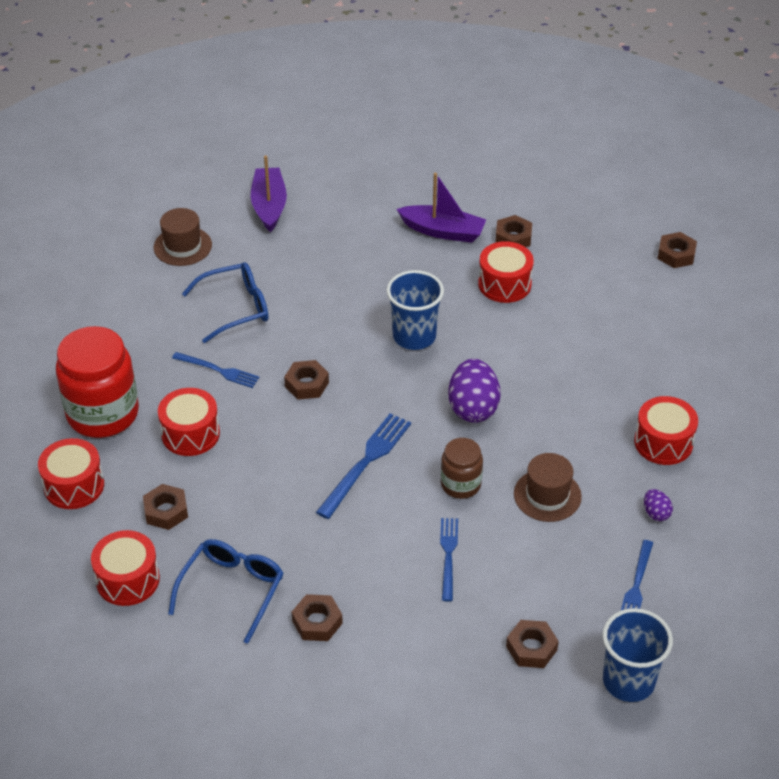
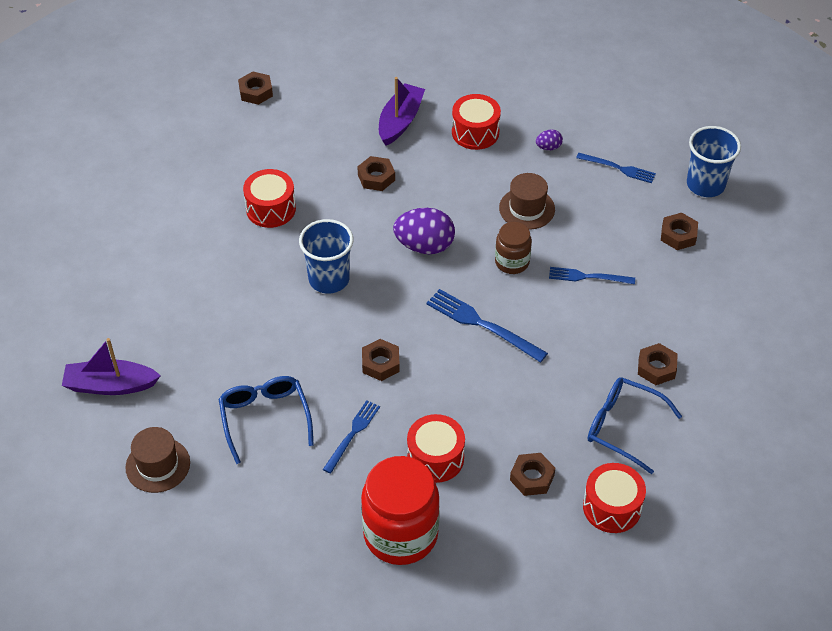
camera: 85 degrees left, 5 degrees up
red drum [38,438,104,509] -> none
purple boat [397,173,486,243] -> purple boat moved to [379,77,425,146]
brown nut [495,215,532,247] -> brown nut moved to [357,156,395,191]

